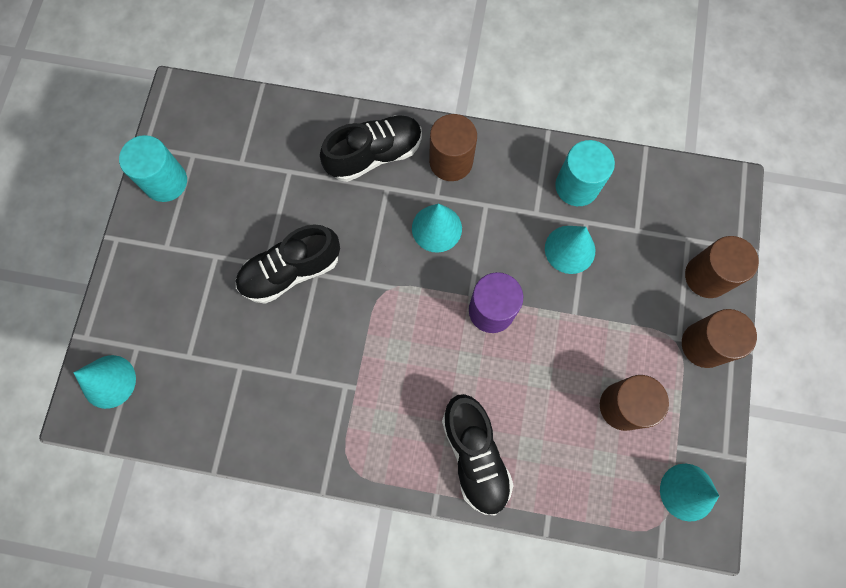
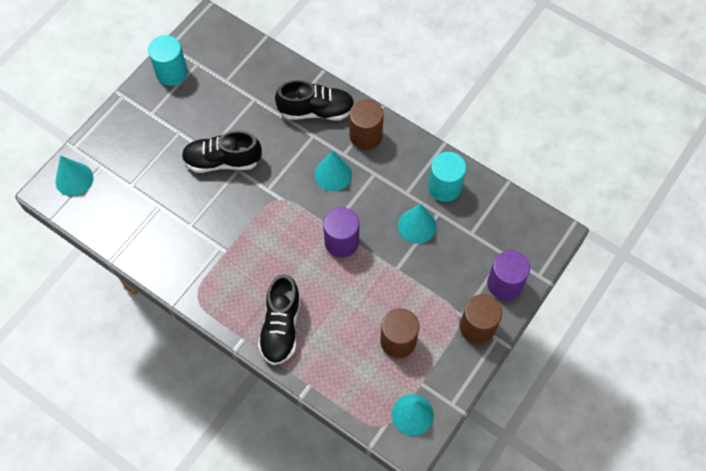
camera: 25 degrees right, 10 degrees down
brown cylinder [685,236,759,298] -> purple cylinder [487,250,530,300]

